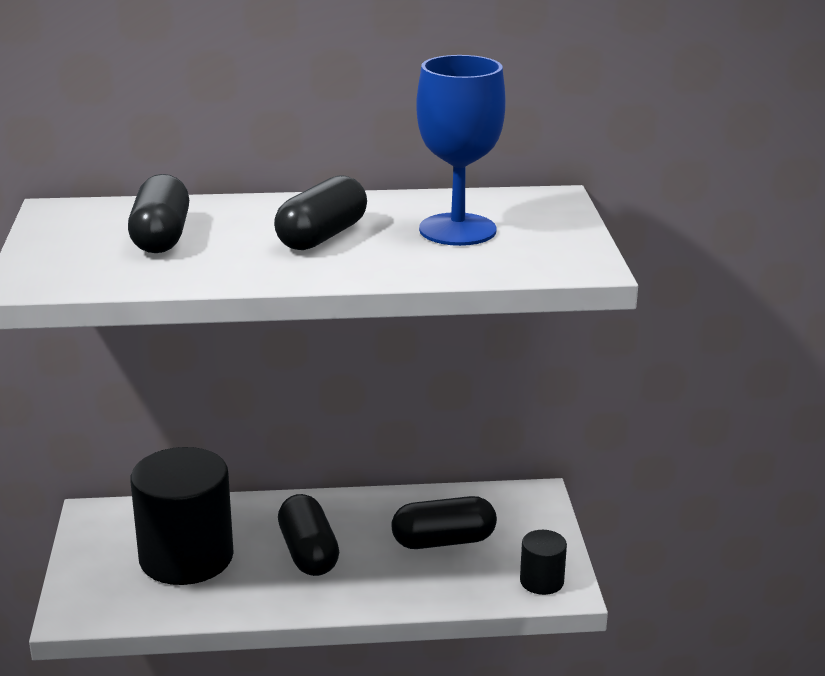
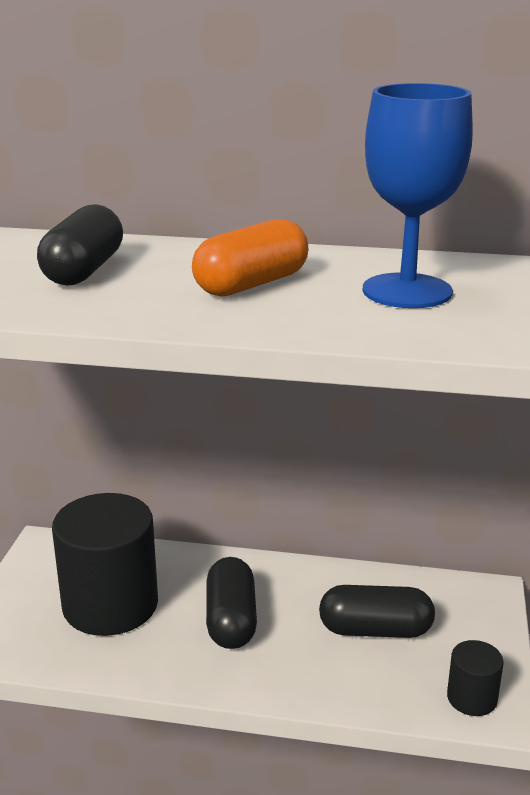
camera: 15 degrees right, 0 degrees up
black capsule [274,175,367,250] -> orange capsule [192,219,308,296]

